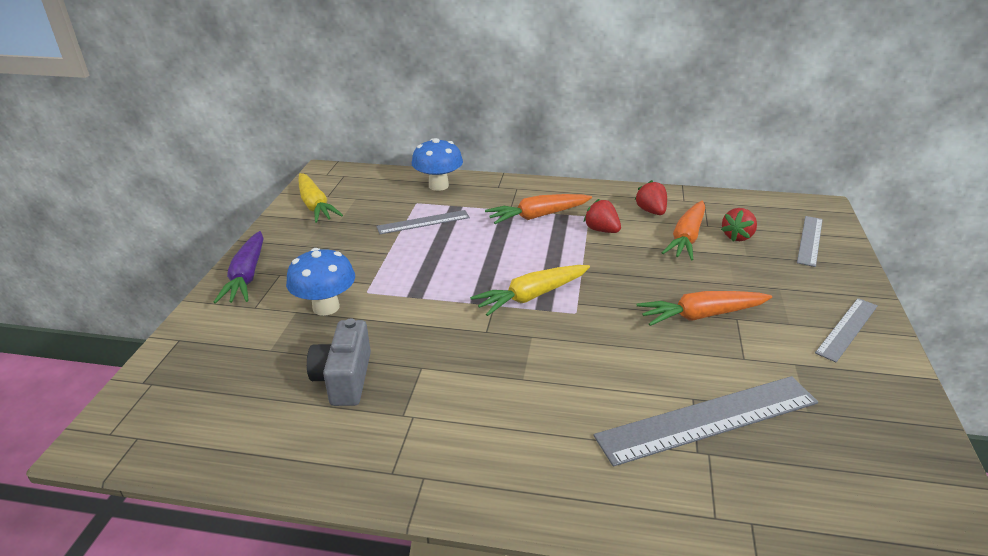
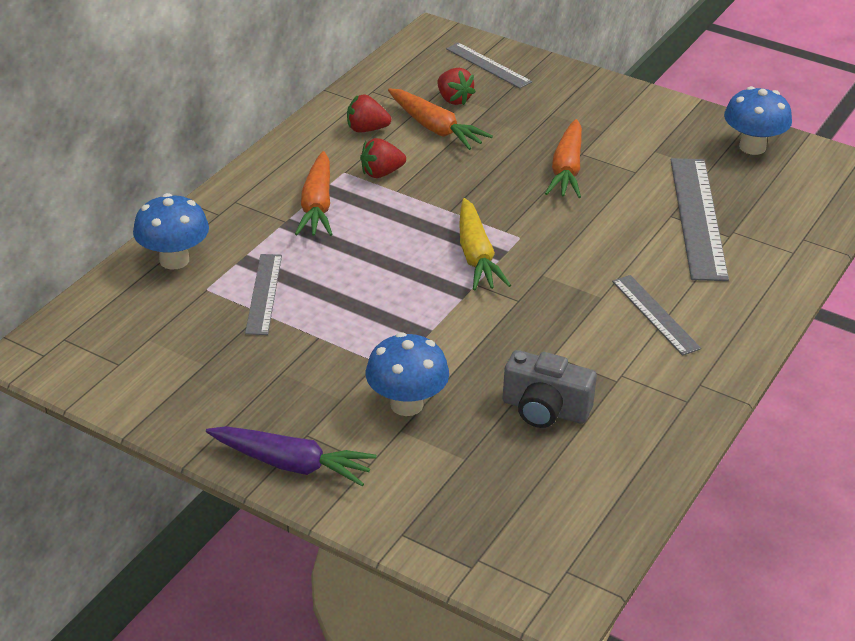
camera: 70 degrees left, 5 degrees up
yellow carrot [298,173,343,223] -> none
grey ruler [815,298,878,362] -> grey ruler moved to [612,275,701,356]
none -> blue mushroom [724,86,792,155]

